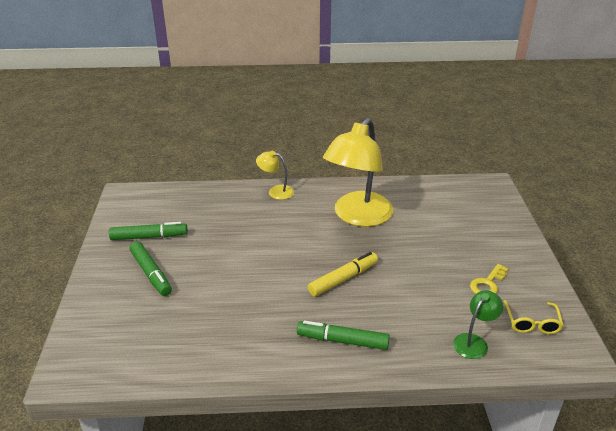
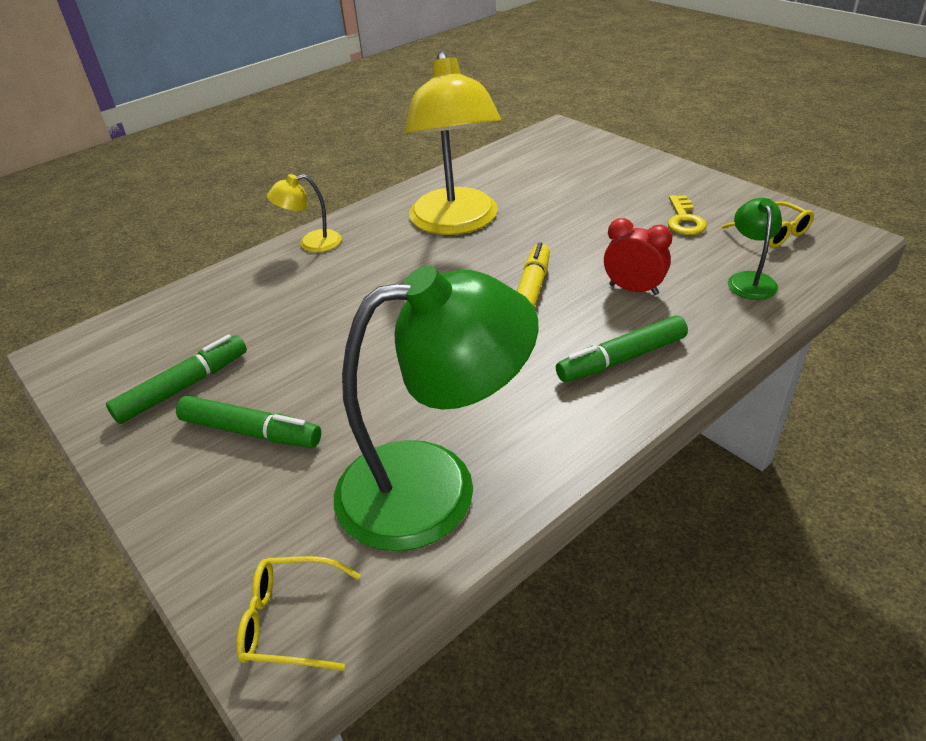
camera: 35 degrees left, 5 degrees up
none -> yellow glasses [236,556,361,671]
none -> green lamp [334,266,539,551]
none -> red clock [604,218,672,295]

